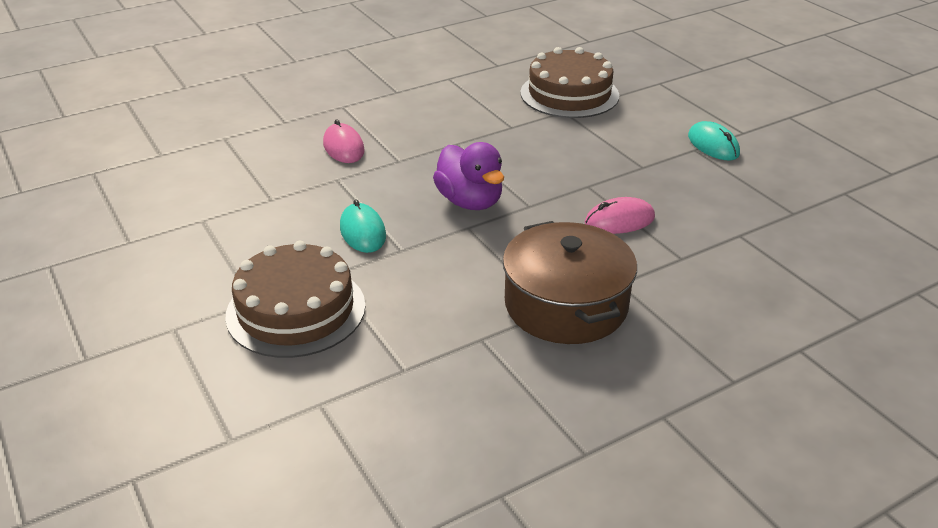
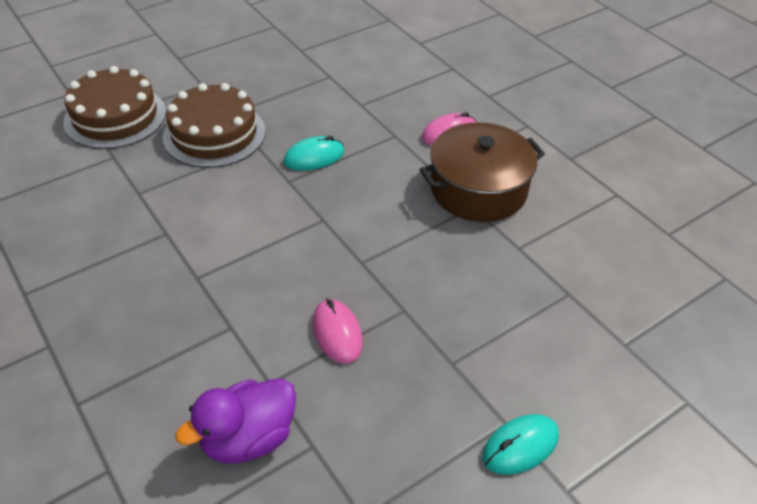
camera: 85 degrees right, 10 degrees up
purple duck [433,142,504,210] -> purple duck moved to [175,378,296,464]
brown pot [502,221,637,344] -> brown pot moved to [419,122,545,222]
brown cake [520,47,619,118] -> brown cake moved to [63,66,166,149]

